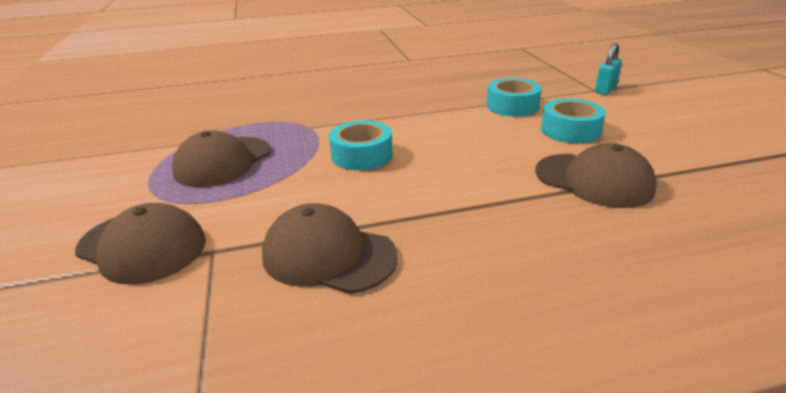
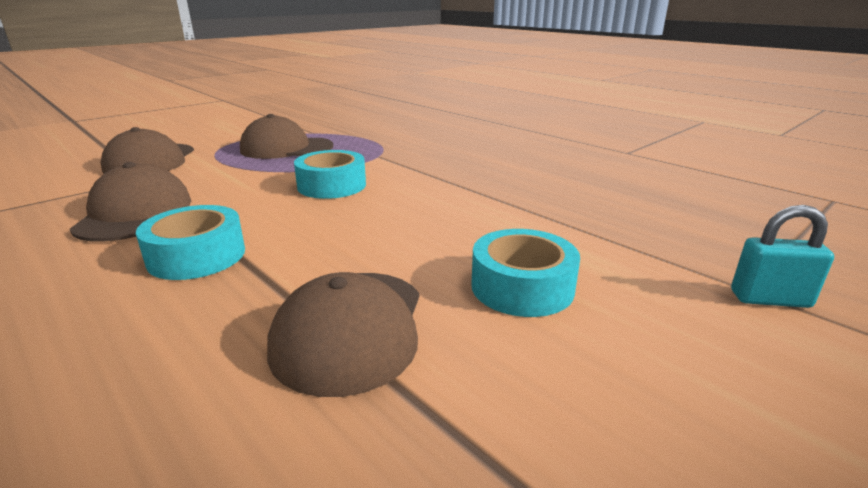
camera: 60 degrees right, 5 degrees down
turquoise tape [486,78,542,116] -> turquoise tape moved to [136,205,245,280]

